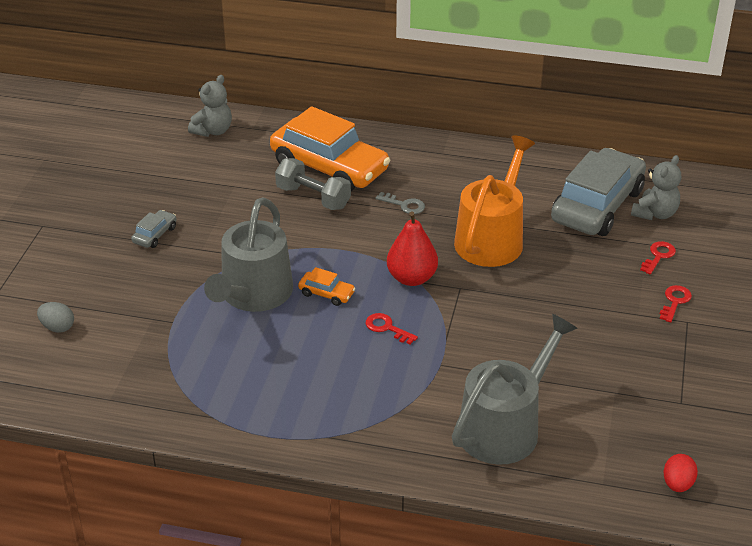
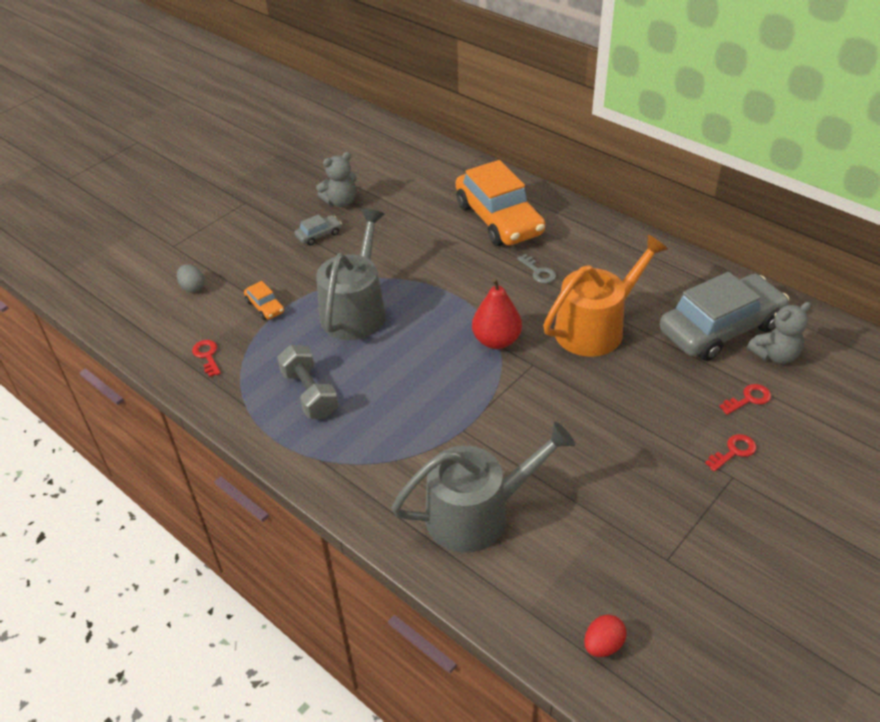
camera: 30 degrees right, 5 degrees up
grey teddy bear [188,75,232,137] -> grey teddy bear moved to [316,152,357,207]
grey watering can [204,198,293,312] -> grey watering can turned 150 degrees clockwise [316,209,386,340]
grey dumbbell [275,158,351,210] -> grey dumbbell moved to [277,345,339,419]
orange car [298,267,356,306] -> orange car moved to [244,281,284,320]
red key [366,313,418,344] -> red key moved to [192,340,221,377]

